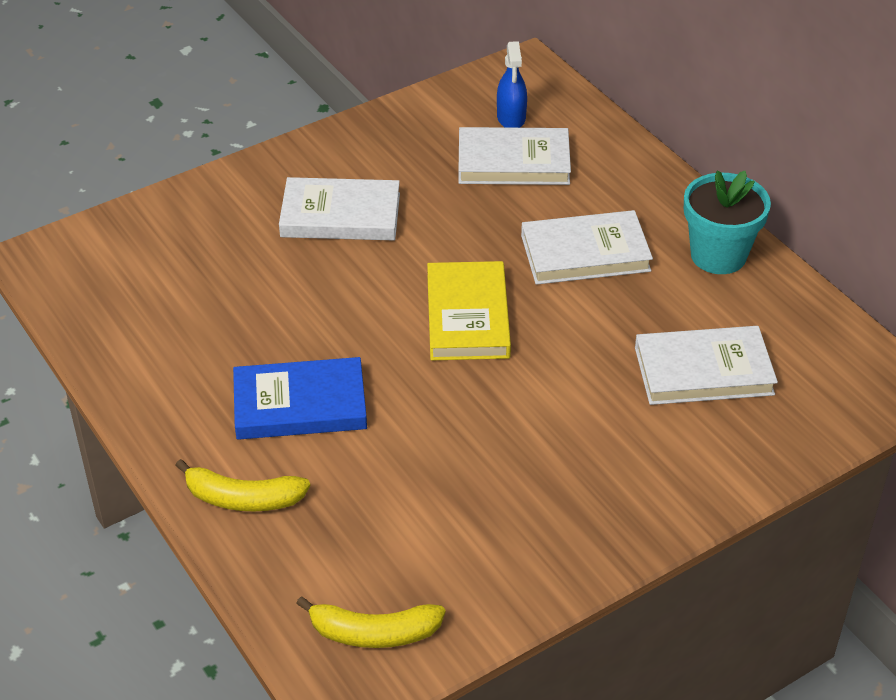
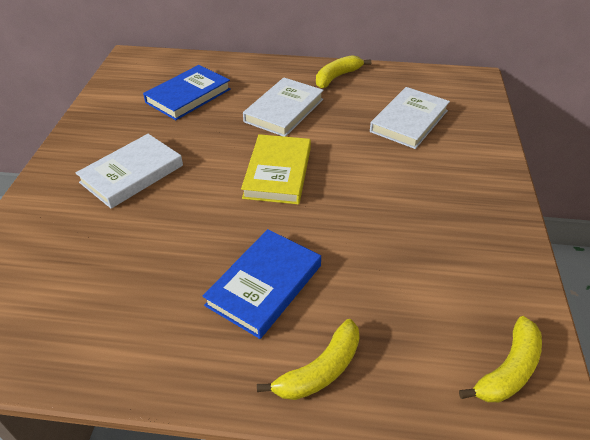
camera: 50 degrees left, 0 degrees up
yellow book [427,261,511,360] -> yellow book turned 60 degrees clockwise [241,134,311,204]
white book [458,127,571,185] -> blue book [143,65,231,120]
blue spray bottle [497,41,527,128] -> none
turquoise flower pot [684,171,771,274] -> yellow banana [316,55,371,88]

